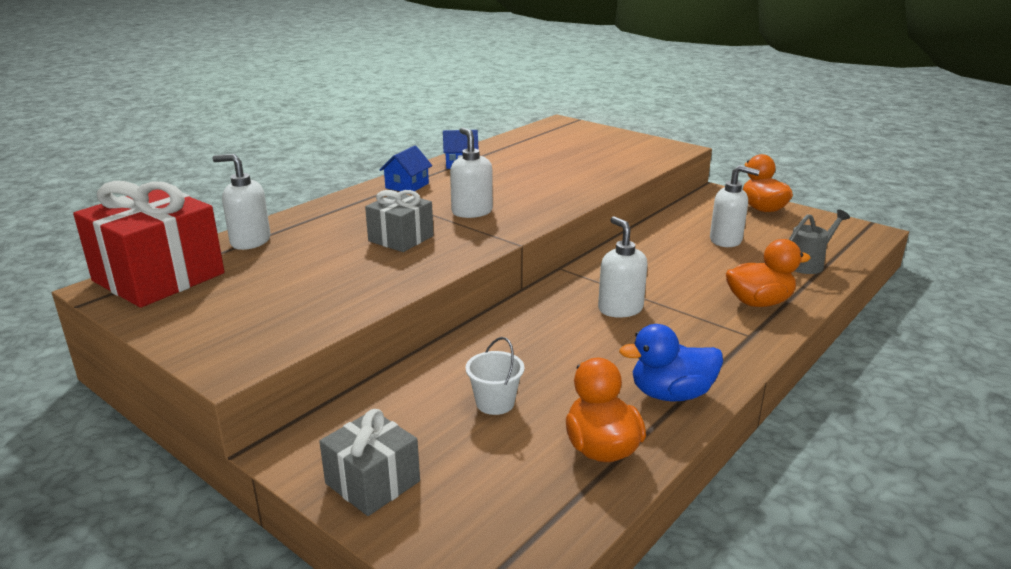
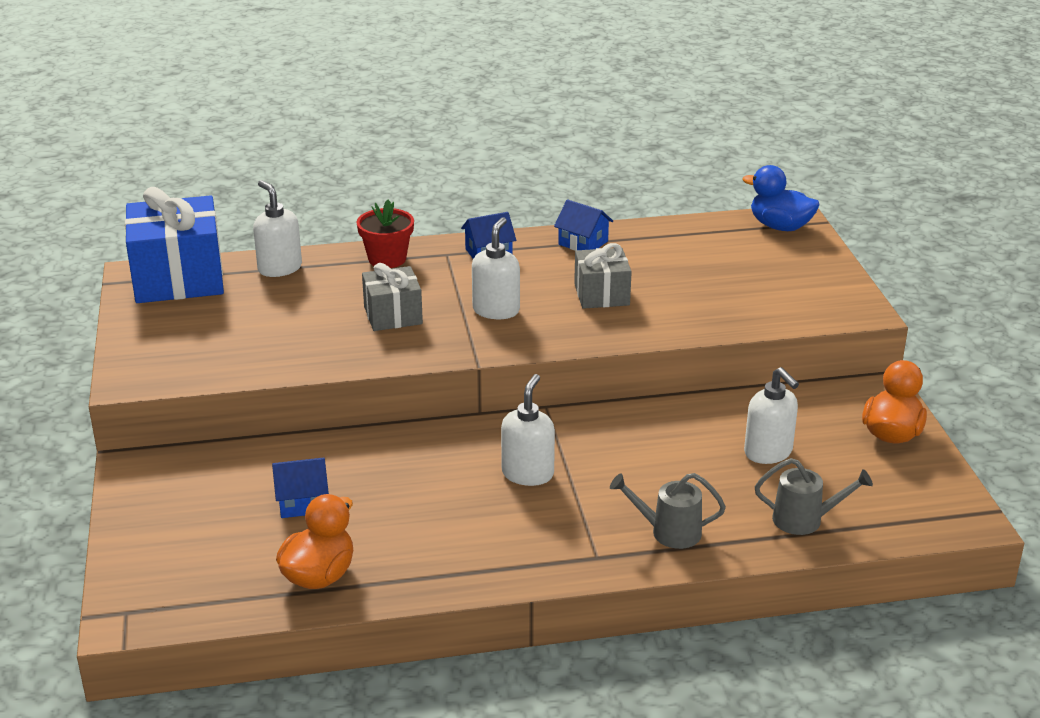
camera: 40 degrees right, 5 degrees up
red gift [73,181,225,308] -> blue gift [125,187,224,303]
grey gift [319,409,420,516] -> grey gift moved to [574,243,632,309]
white bucket [466,337,525,415] -> blue house [272,458,329,518]
blue duck [619,324,723,401] -> blue duck moved to [742,165,820,231]
orange duck [726,239,811,307] -> grey watering can [610,473,726,549]
none -> red flower pot [356,200,414,268]

